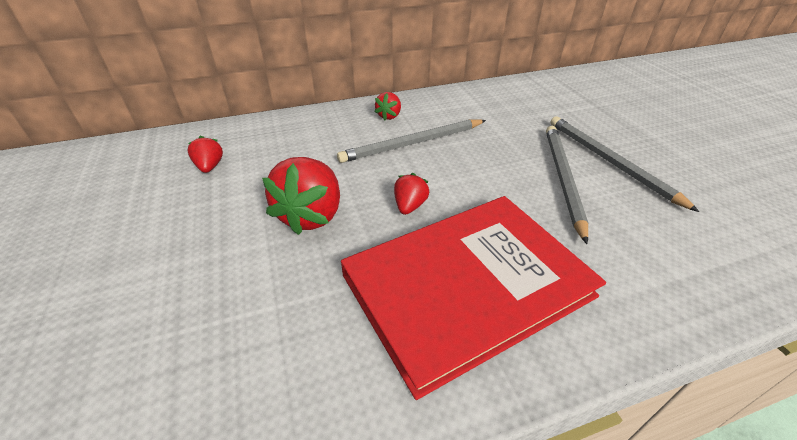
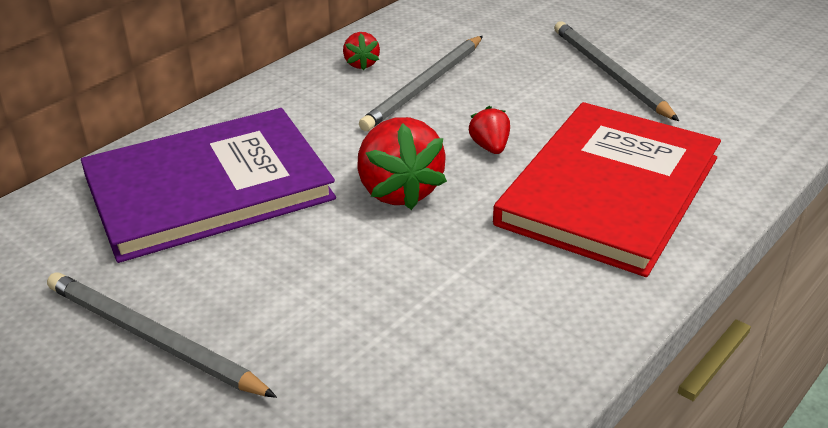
camera: 30 degrees left, 5 degrees down
red strawberry [188,136,223,173] -> purple book [81,108,336,263]
grey pencil [550,116,699,212] -> grey pencil moved to [47,272,277,398]

